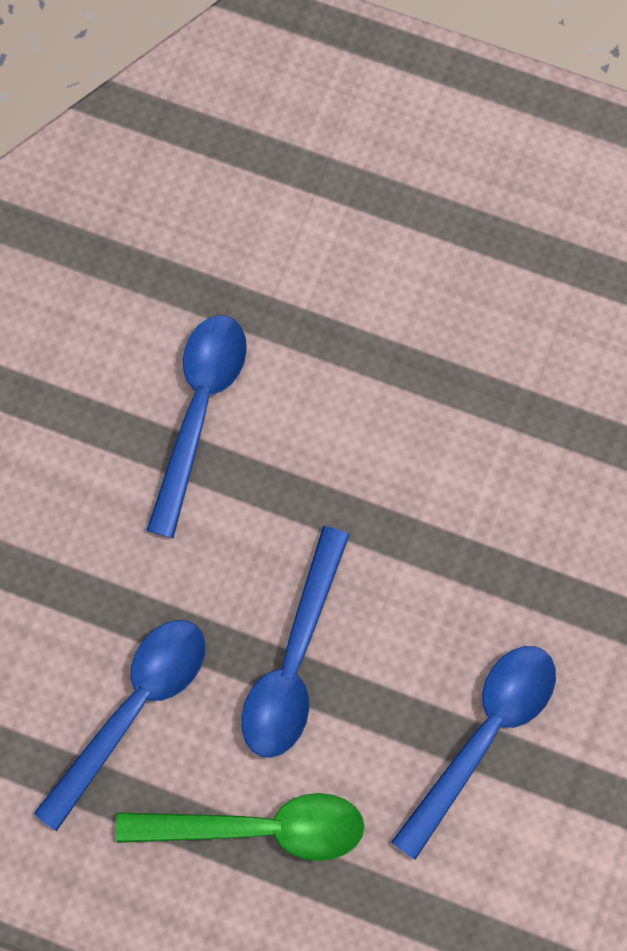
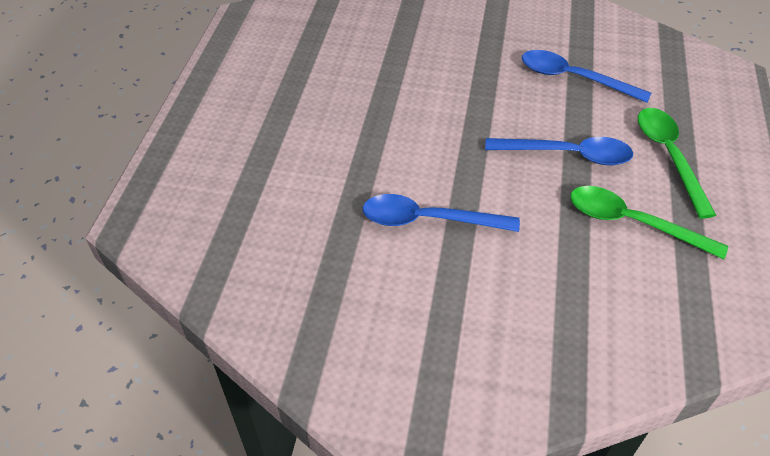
camera: 100 degrees left, 25 degrees down
blue spoon [34,620,206,831] -> green spoon [570,186,728,259]

